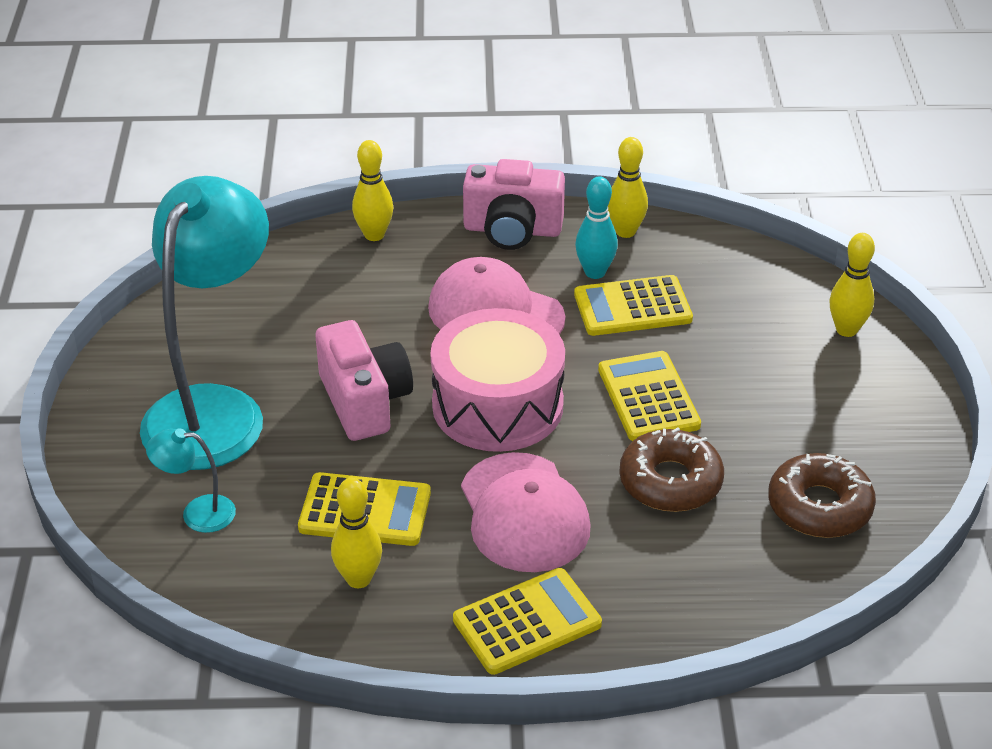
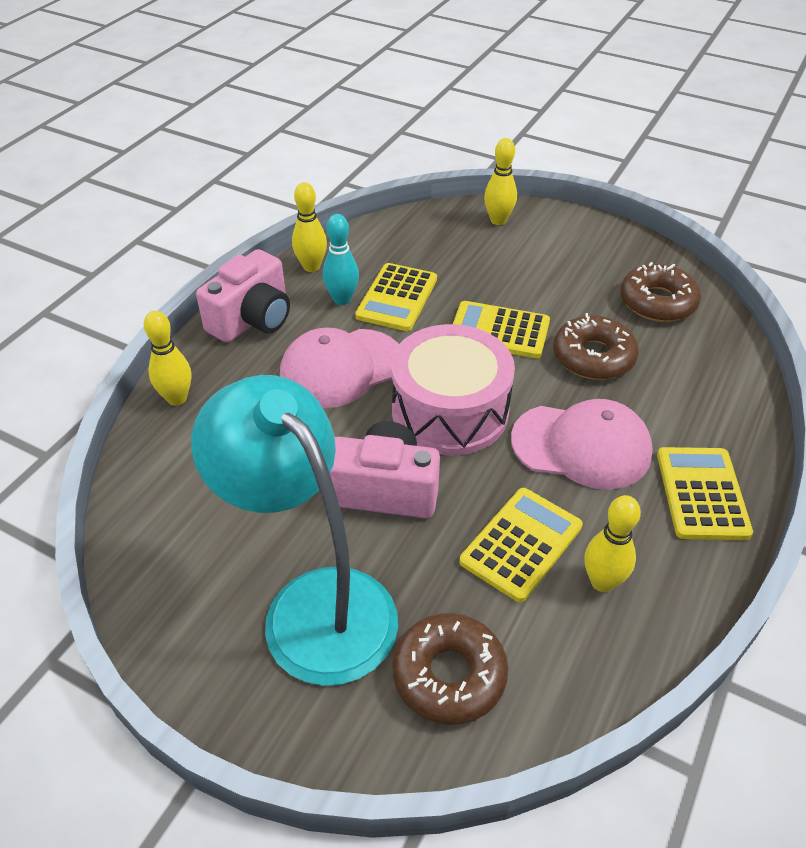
camera: 60 degrees left, 5 degrees up
turquoise lamp [146,428,236,533] -> brown donut [392,613,508,725]

